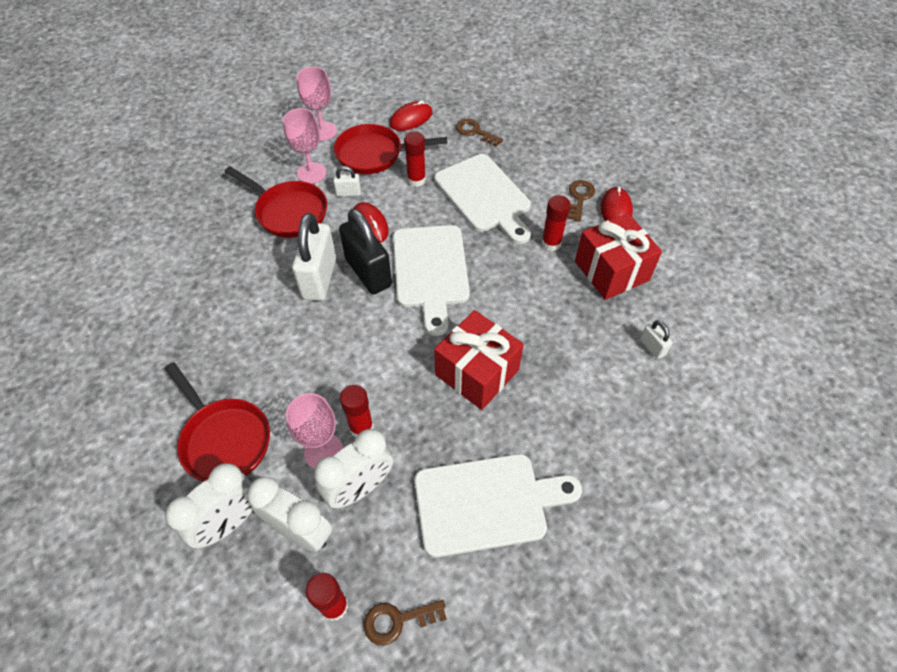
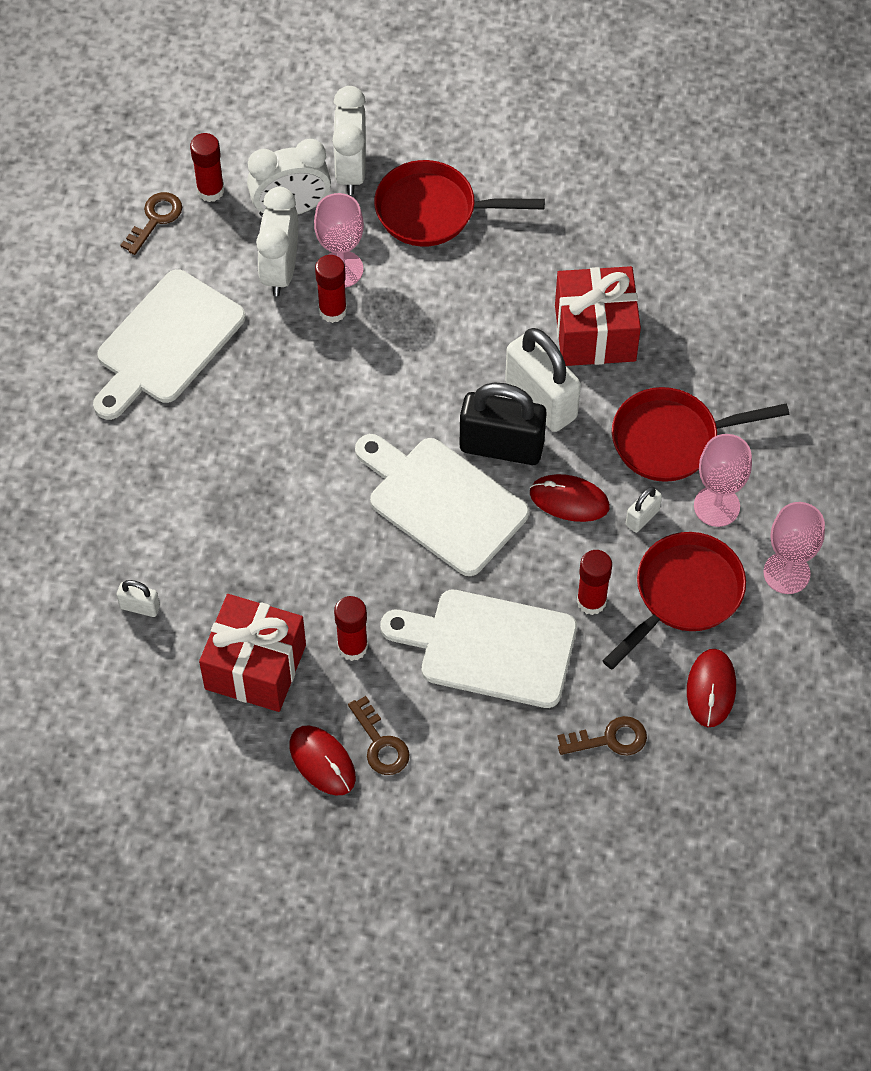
camera: 135 degrees right, 5 degrees up
red gift [434,310,524,410] -> red gift moved to [555,266,641,366]

